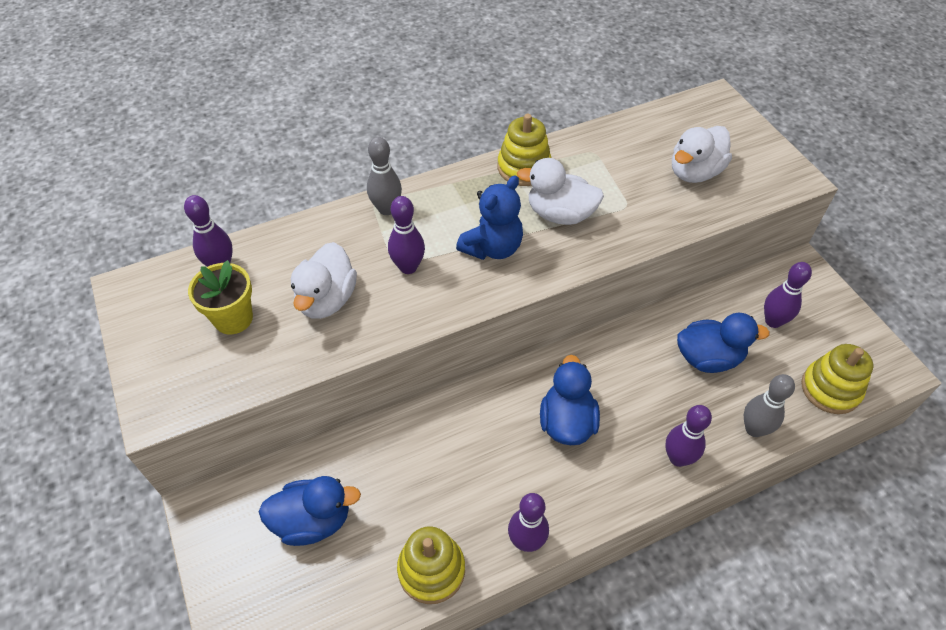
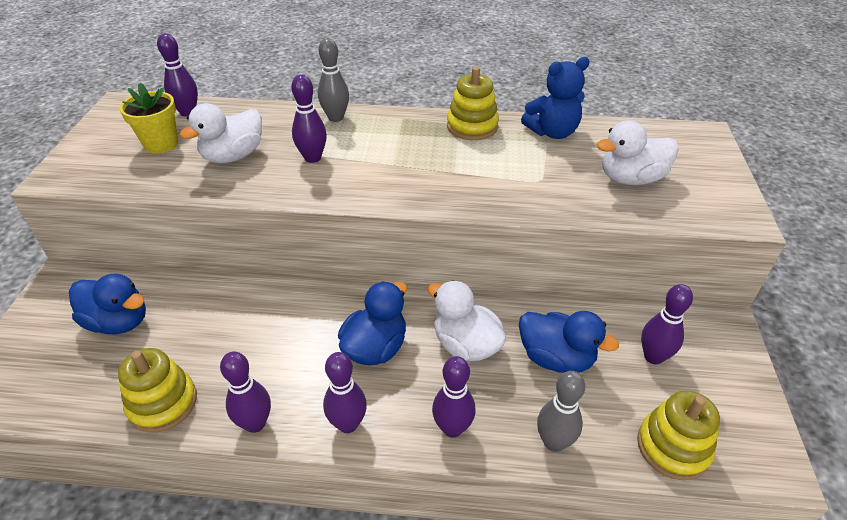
camera: 30 degrees right, 10 degrees down
blue teddy bear [456,175,523,260] -> blue teddy bear moved to [521,57,590,139]
white duck [517,158,604,225] -> white duck moved to [428,280,506,361]
none -> purple bowling pin [323,352,367,433]

